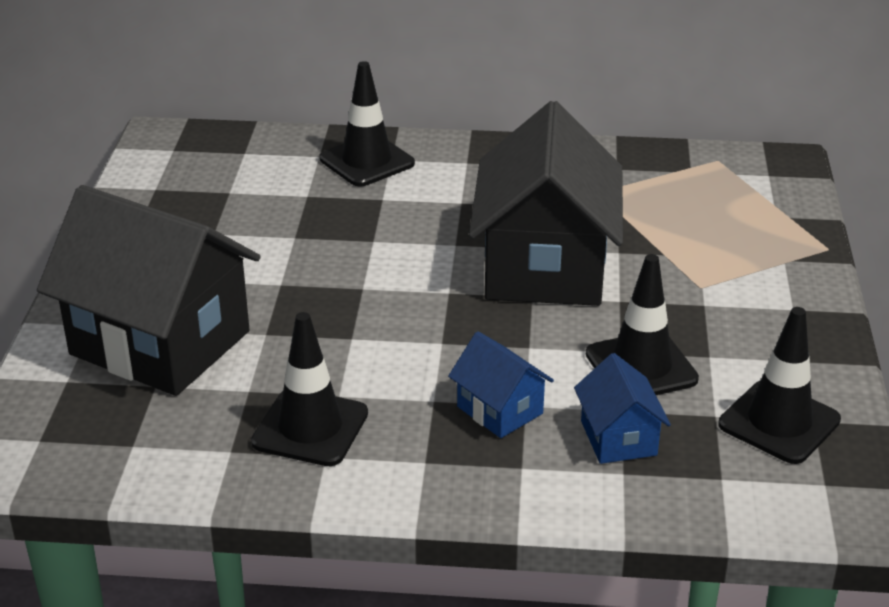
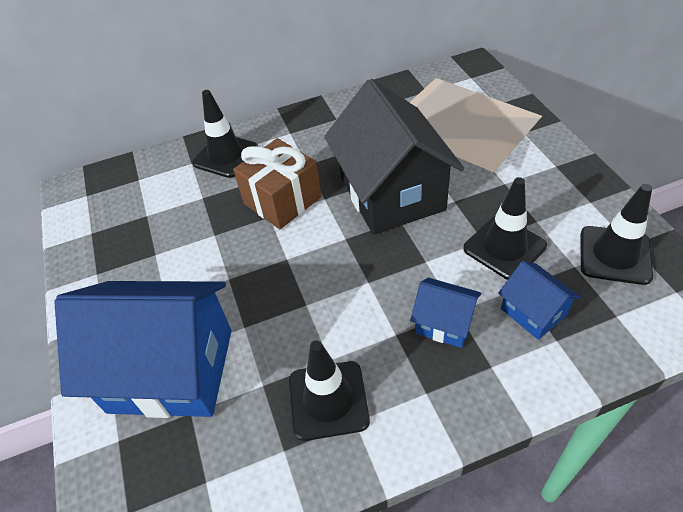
camera: 20 degrees left, 15 degrees up
black house [37,185,261,396] -> blue house [54,281,231,418]
none -> brown gift [233,138,322,229]

